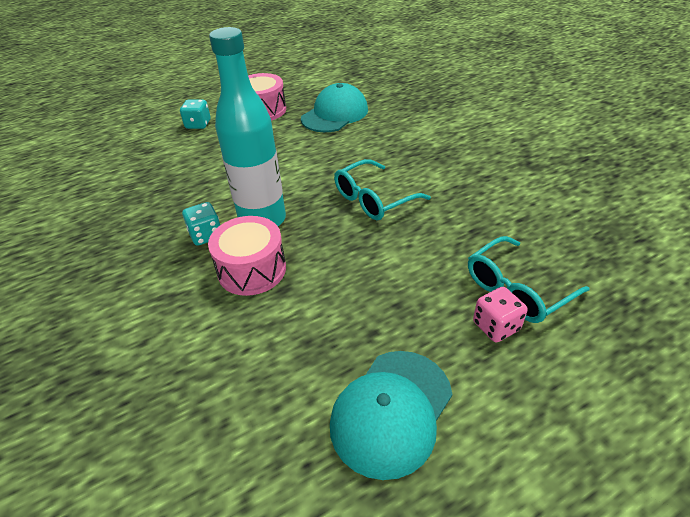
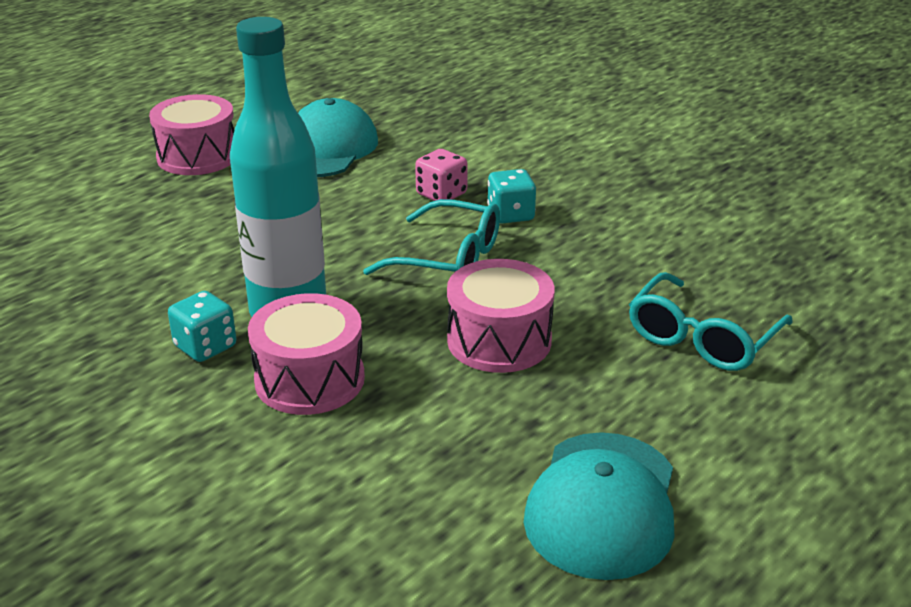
camera: 20 degrees left, 10 degrees down
turquoise dice [180,99,210,129] -> turquoise dice moved to [487,169,536,224]
turquoise glasses [334,159,431,220] -> turquoise glasses turned 105 degrees counterclockwise [363,199,500,275]
pink dice [473,287,527,342] -> pink dice moved to [415,149,468,201]
none -> pink drum [447,259,555,373]

